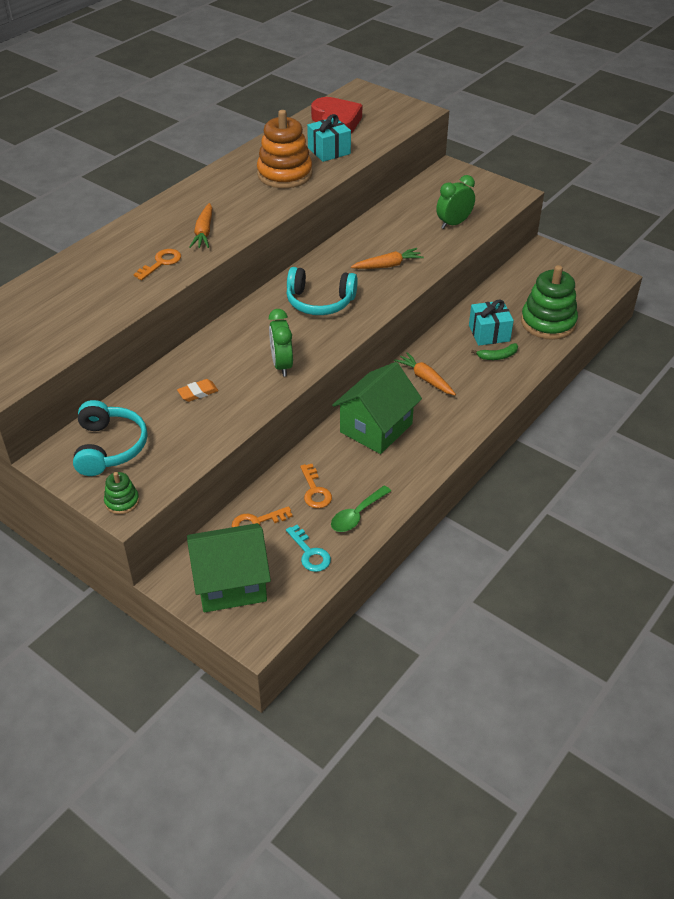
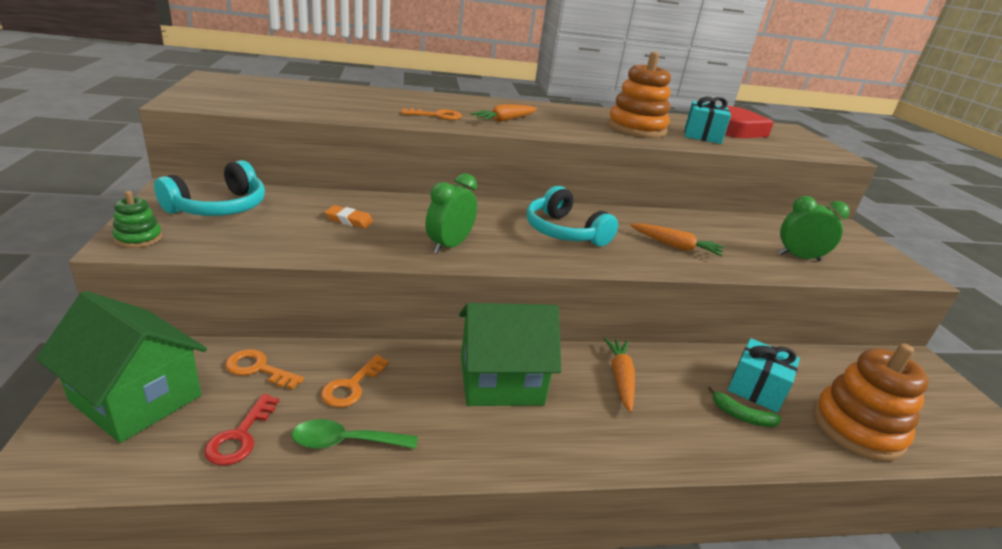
camera: 40 degrees right, 15 degrees down
turquoise key [286,525,331,572] -> red key [204,394,279,466]
green stacking toy [521,265,578,340] -> orange stacking toy [813,344,929,461]

